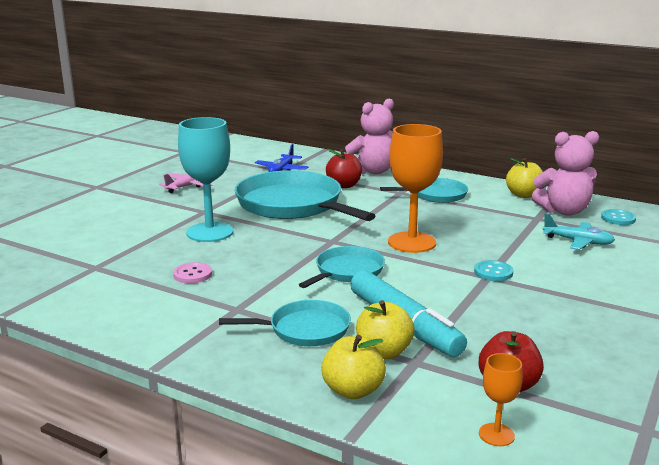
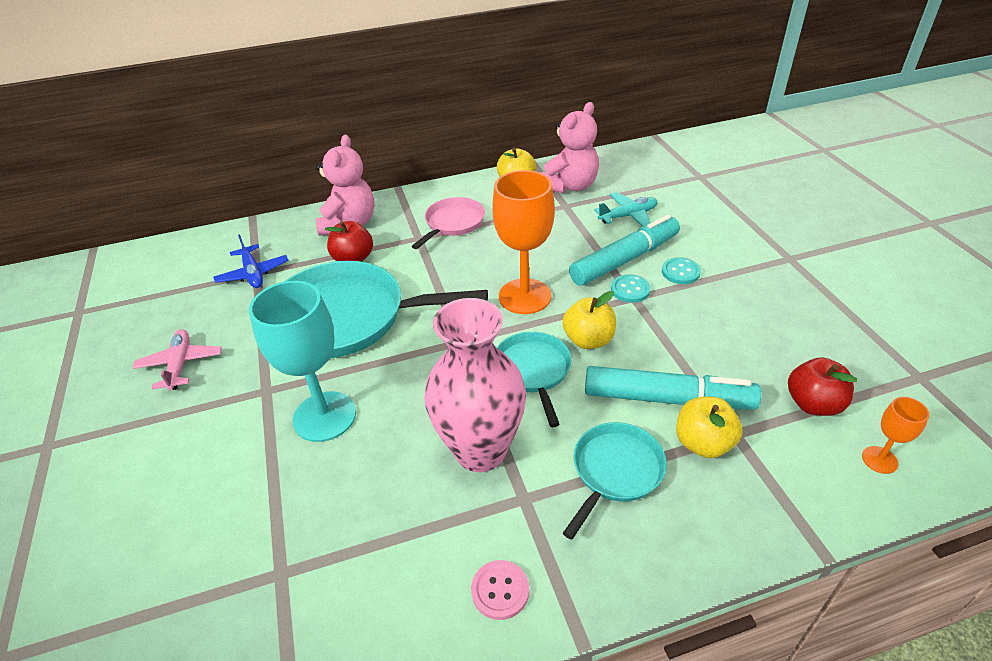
camera: 45 degrees left, 20 degrees up
pink button [173,262,212,283] -> pink button moved to [471,560,529,620]
yellow apple [321,335,386,399] -> yellow apple moved to [563,291,616,349]
turquoise pan [380,178,468,203] -> pink pan [412,197,485,249]
turquoise button [601,209,636,225] -> turquoise button moved to [662,257,701,284]
none -> pink vase [424,298,526,472]
none -> turquoise marker [569,215,680,286]

